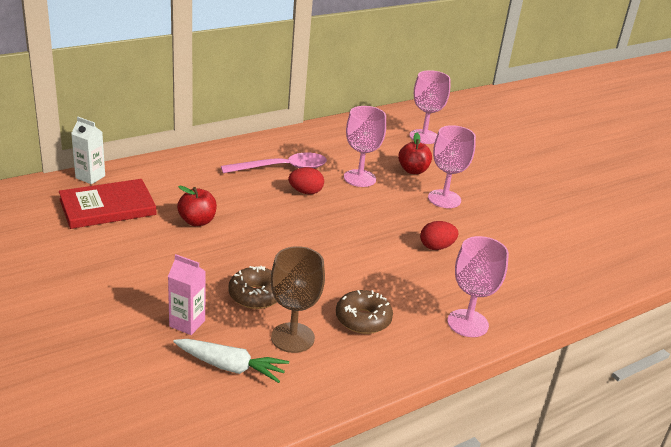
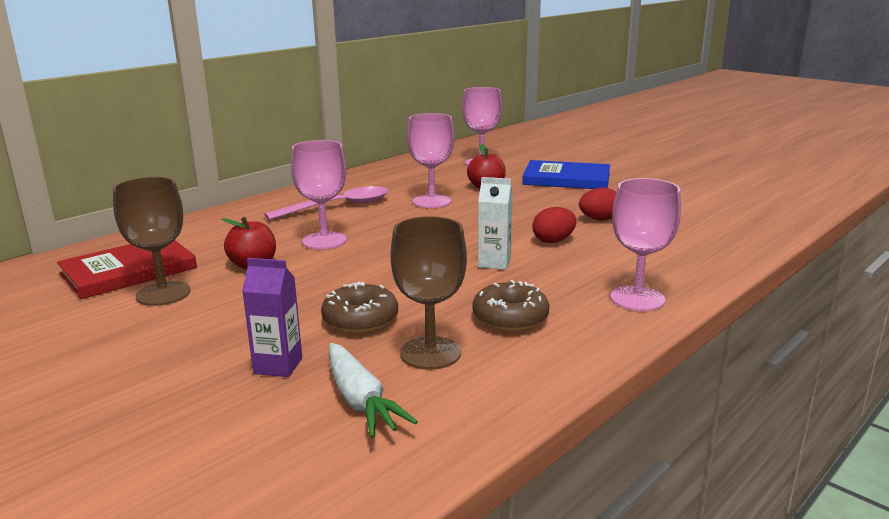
camera: 10 degrees left, 10 degrees down
white carton [71,117,105,184] -> white carton moved to [478,177,513,270]
pink carton [168,254,206,335] -> purple carton [242,258,302,377]
white carrot [173,339,289,383] -> white carrot turned 60 degrees clockwise [329,343,418,438]
red egg [288,167,324,194] -> red egg moved to [579,188,616,220]
pink goblet [428,125,476,208] -> pink goblet moved to [291,140,347,249]
none -> brown goblet [113,177,191,306]
none -> blue book [522,160,610,189]

